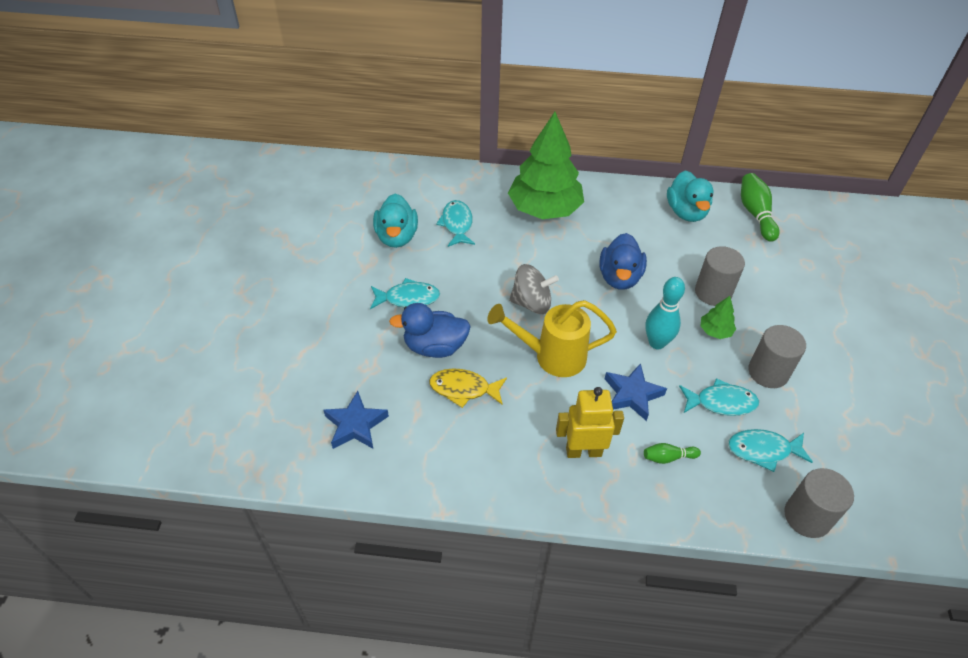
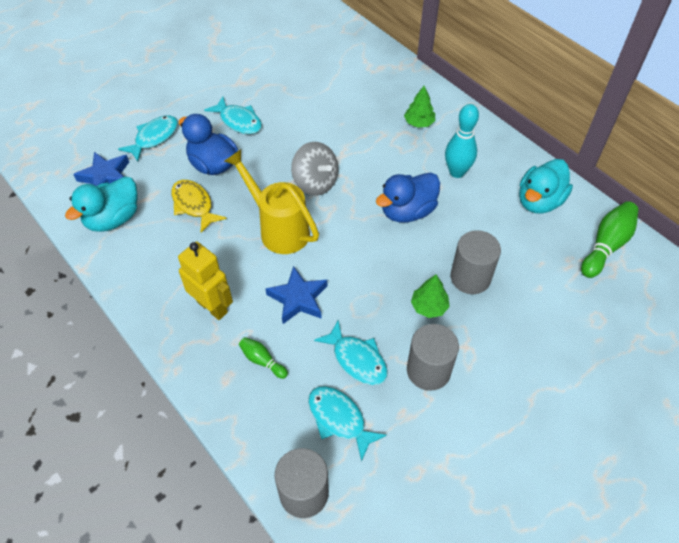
camera: 45 degrees right, 5 degrees up
turquoise duck [373,194,418,248] -> turquoise duck moved to [65,176,137,232]
turquoise fish [436,200,475,247] -> turquoise fish moved to [118,115,178,162]
green tree [508,112,584,219] -> green tree [404,86,435,128], size x0.41
turquoise bowling pin [645,277,685,349] -> turquoise bowling pin moved to [445,104,479,178]

